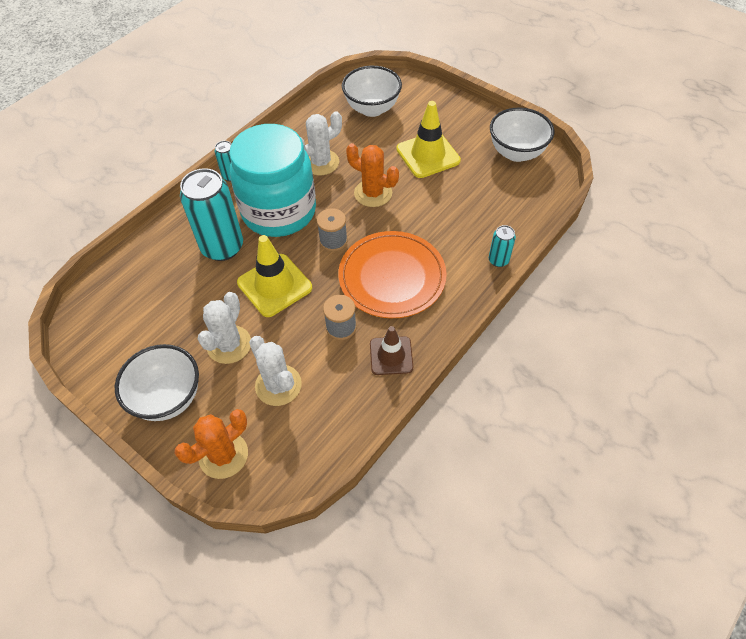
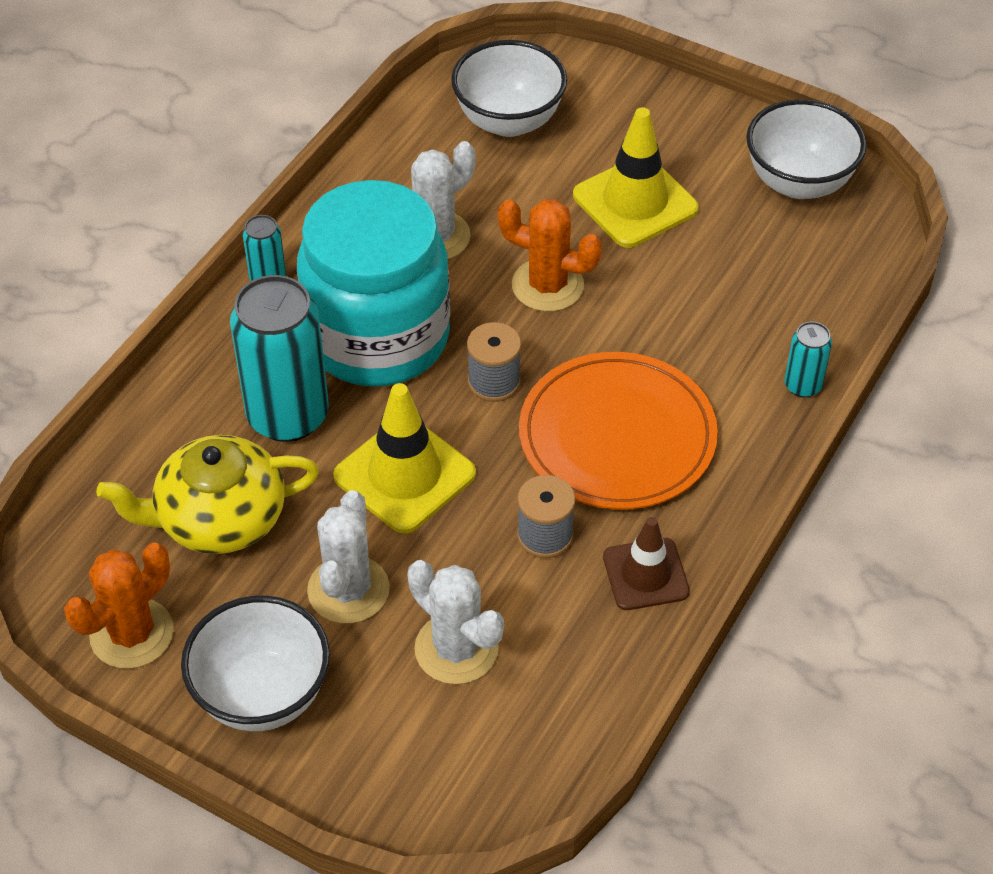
camera: 10 degrees left, 5 degrees down
orange cactus [175,409,248,479] -> orange cactus moved to [64,543,174,669]
none -> yellow teapot [96,435,319,554]

